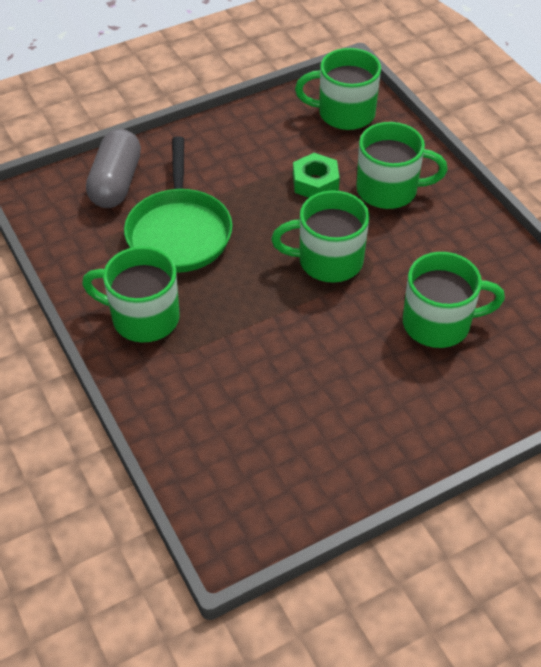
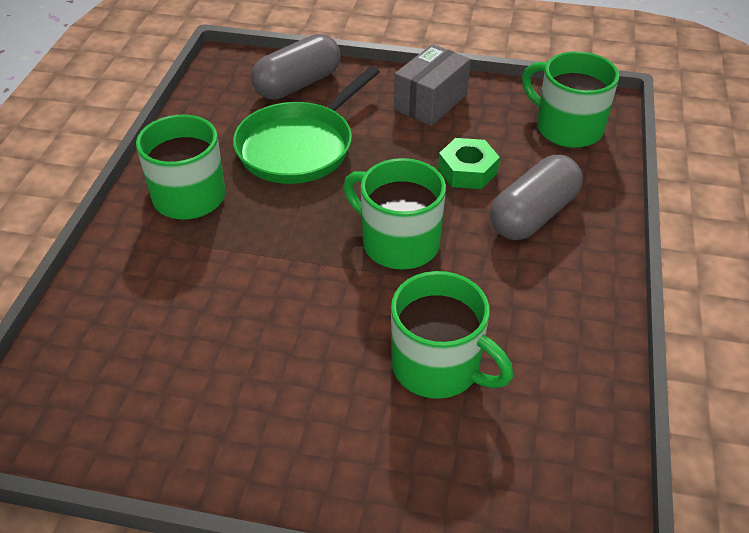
camera: 40 degrees right, 5 degrees down
green mug [356,122,447,209] -> grey capsule [490,155,583,240]
none -> grey box [394,44,471,126]

